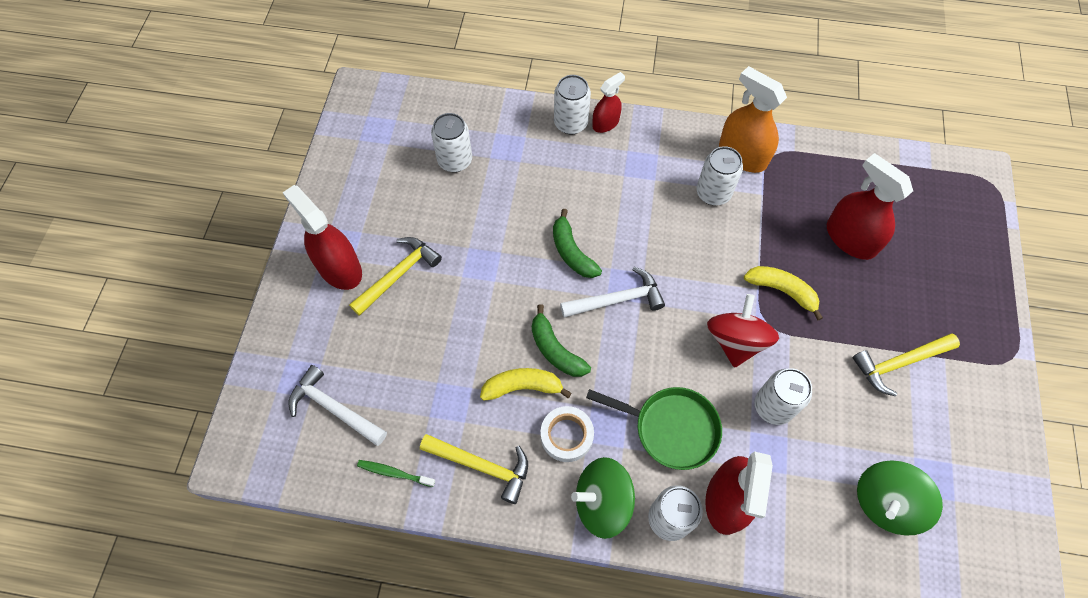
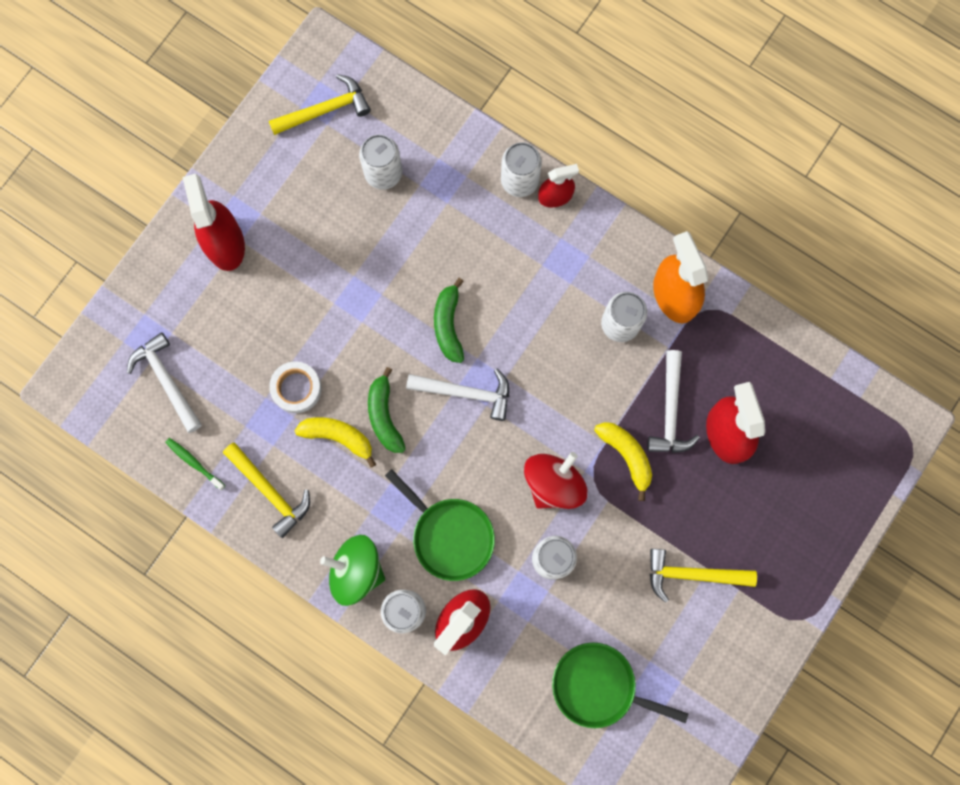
camera: 25 degrees right, 15 degrees up
yellow hammer [349,237,442,316] -> yellow hammer moved to [269,74,371,135]
white tape [541,406,594,462] -> white tape moved to [269,362,322,413]
green spinning top [857,460,943,536] -> green pan [552,642,688,728]
none -> white hammer [647,350,700,453]

